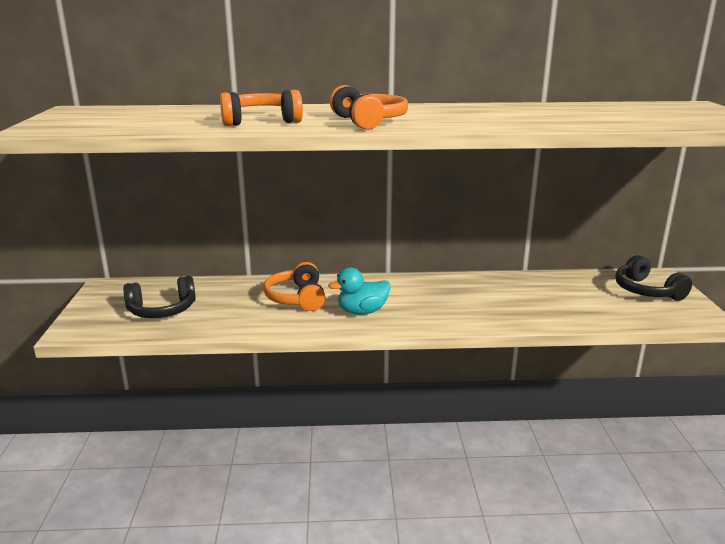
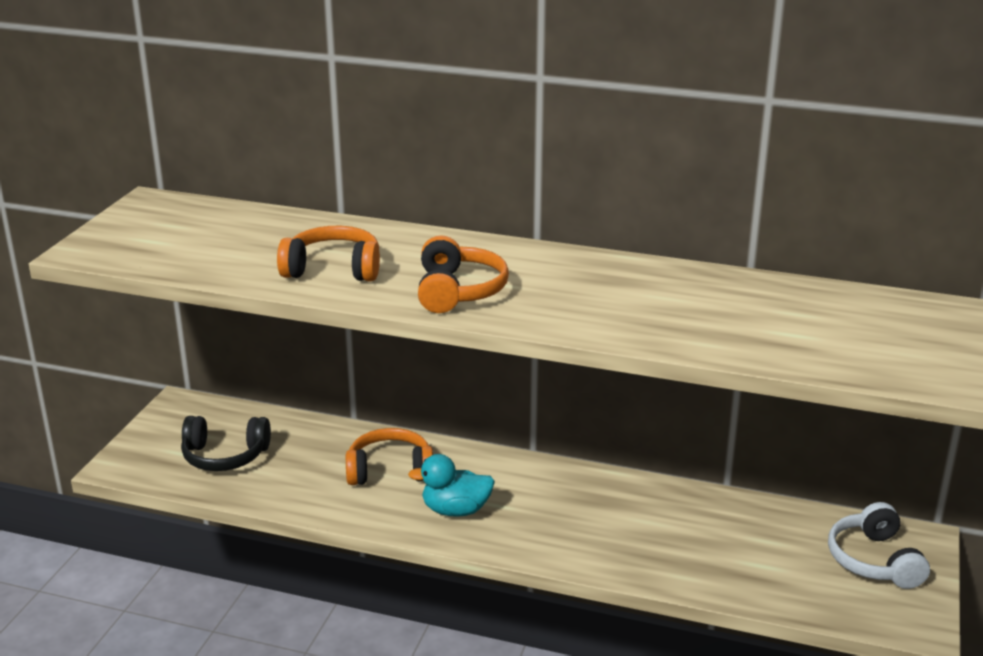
camera: 20 degrees right, 5 degrees up
orange headphones [263,262,326,311] -> orange headphones turned 75 degrees clockwise [346,428,433,485]
black headphones [615,255,692,301] -> white headphones [828,502,930,589]

